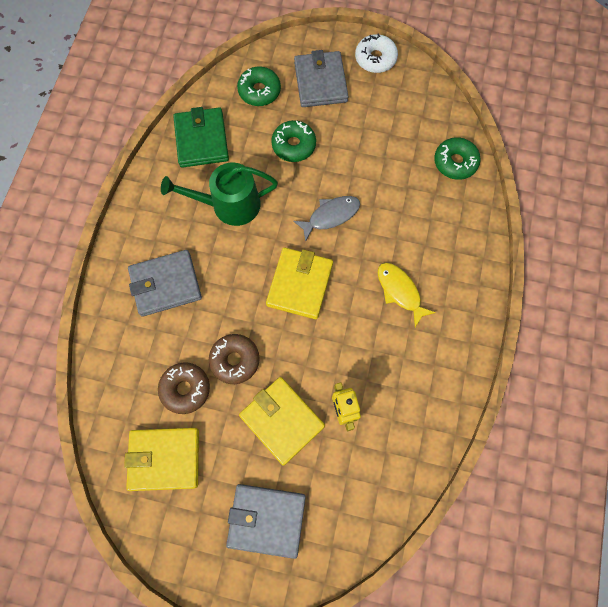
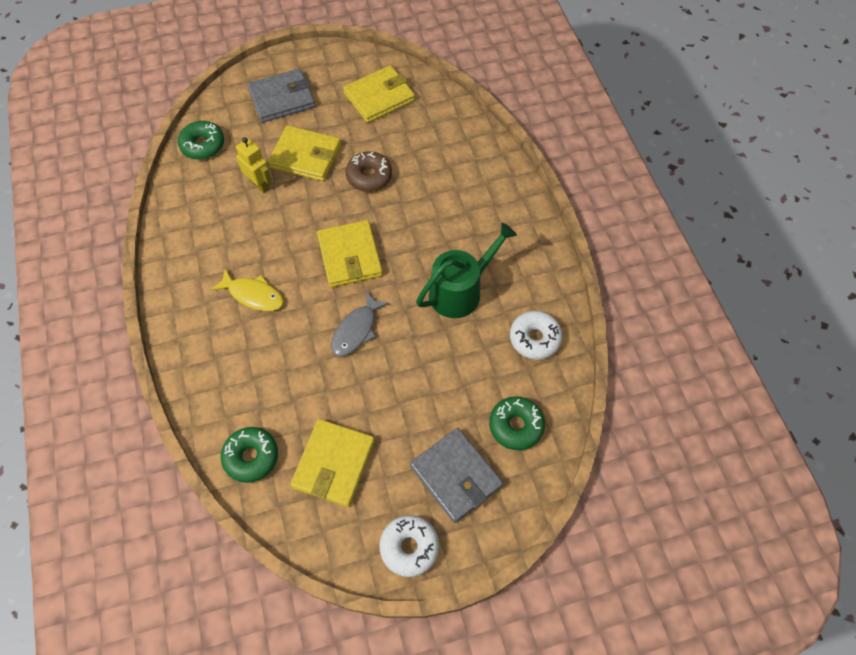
camera: 150 degrees right, 10 degrees down
grey wallet [128,250,202,317] -> none
brown donut [158,362,210,414] -> none
green wallet [173,107,229,168] -> white donut [510,311,562,360]
green donut [271,120,316,162] -> green donut moved to [178,121,224,159]
none -> yellow wallet [290,419,375,507]

